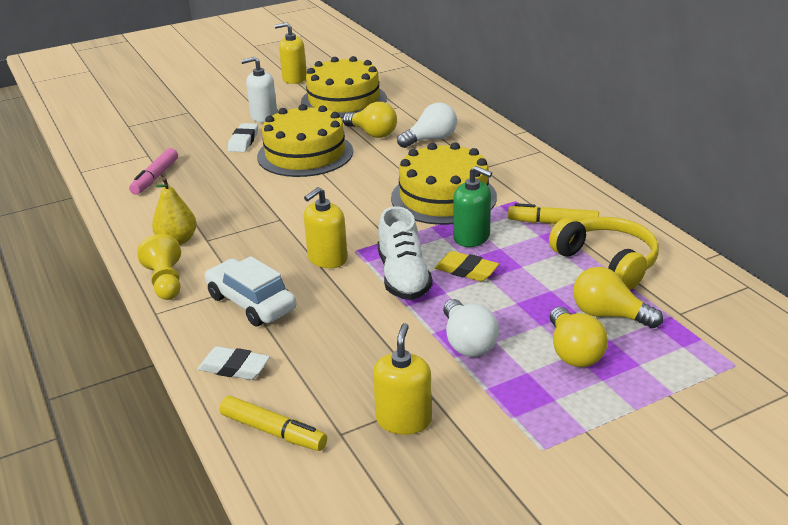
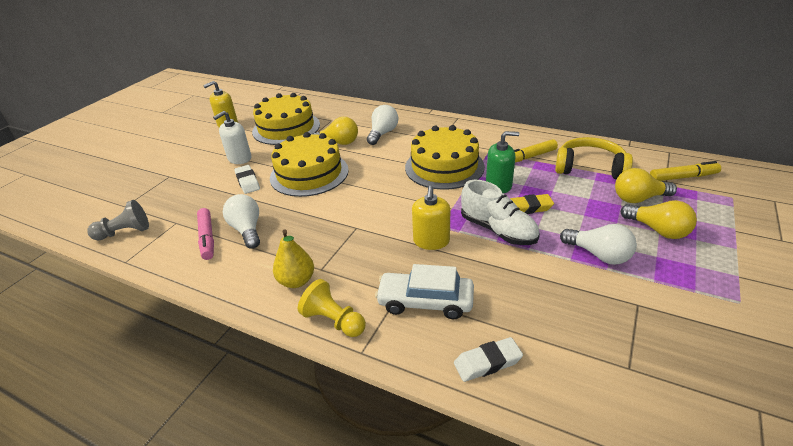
camera: 35 degrees left, 5 degrees up
yellow marker [219,396,327,451] -> yellow marker moved to [650,161,721,181]
yellow soap dispenser [373,323,432,435] -> none
none -> grey pawn [87,200,149,240]
none -> white light bulb [223,194,260,249]

